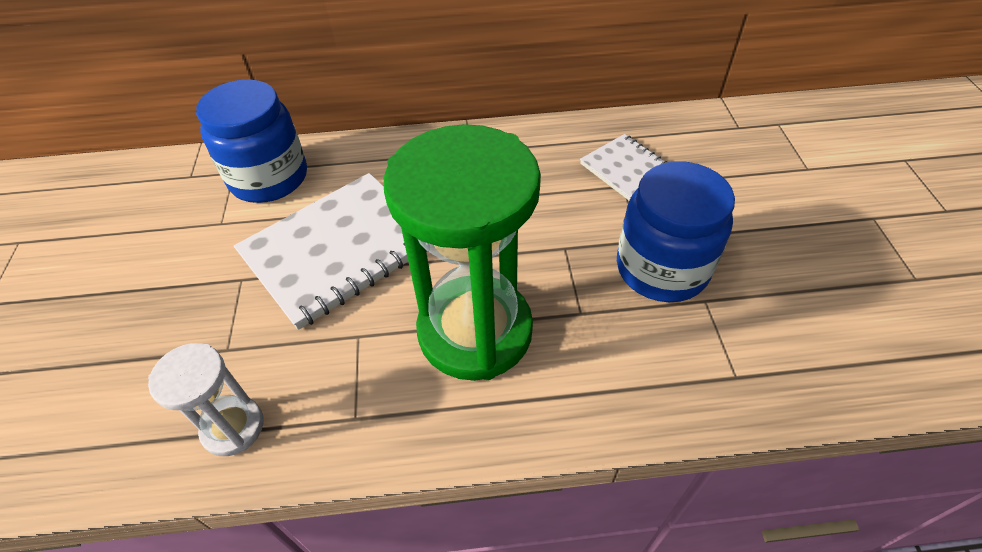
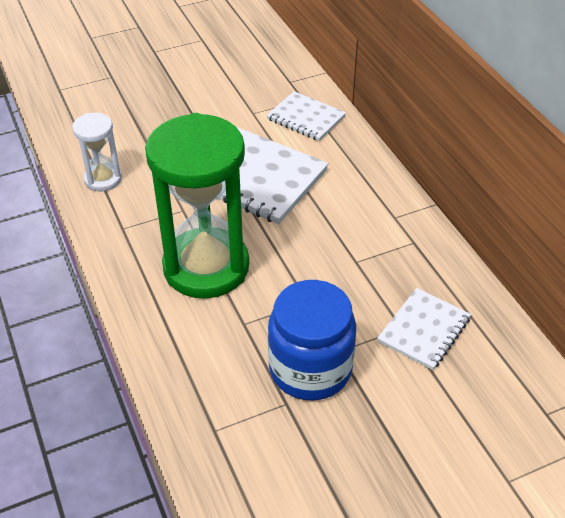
camera: 70 degrees right, 5 degrees down
blue jar [196,79,307,203] -> white notebook [266,91,346,141]

